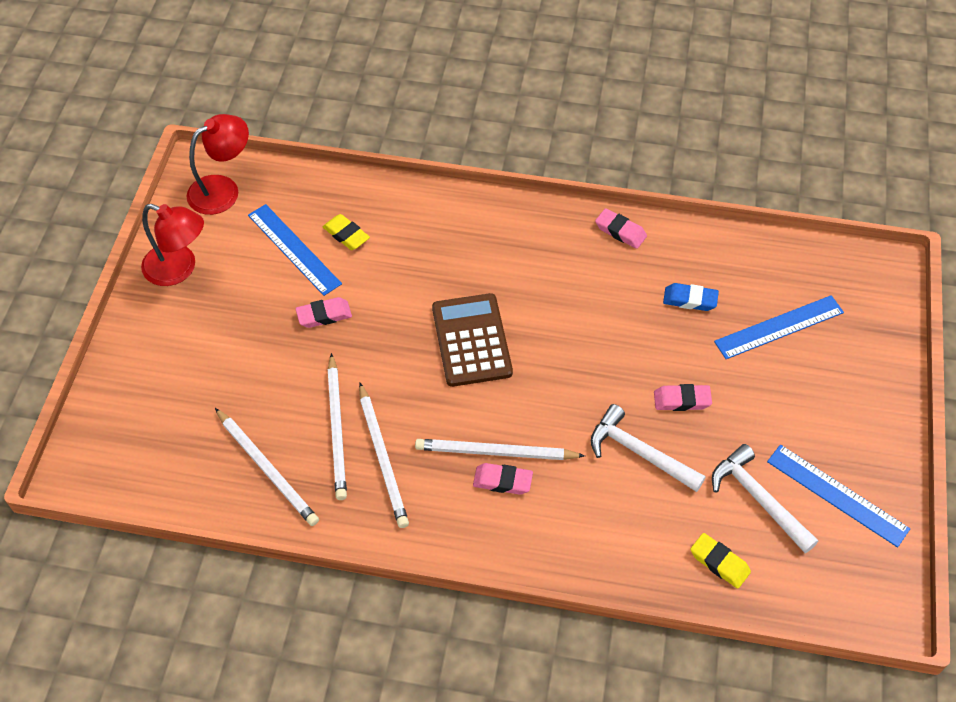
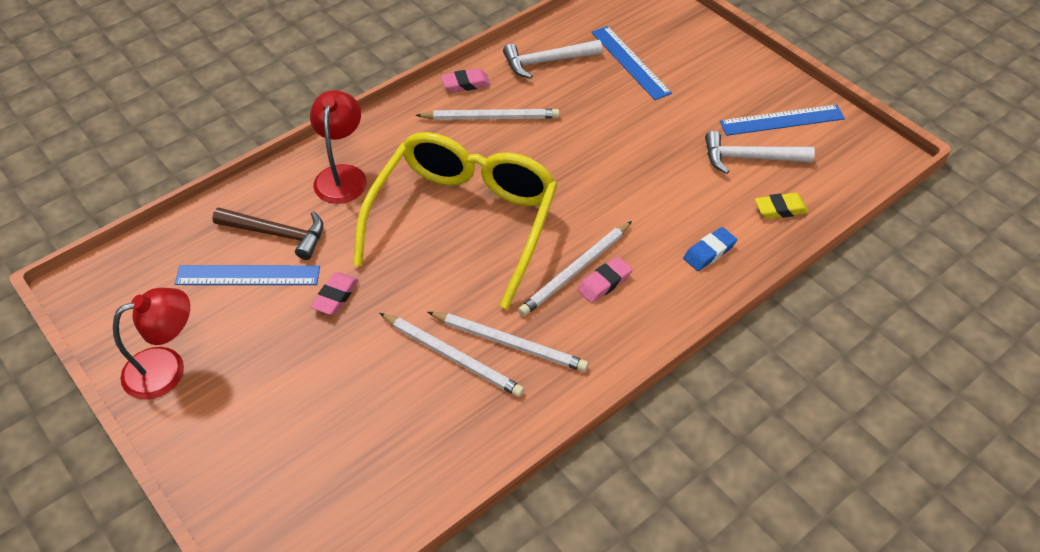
camera: 50 degrees left, 5 degrees down
red lamp [186,114,249,215] -> red lamp moved to [310,90,367,204]
white pencil [215,408,319,526] -> white pencil moved to [415,109,560,120]
yellow eraser [323,214,370,250] -> brown hammer [212,207,323,260]
brown calculator [432,293,513,387] -> yellow glasses [353,132,558,309]
white hammer [591,404,706,492] -> white hammer moved to [503,40,603,79]
pink eraser [654,384,712,411] -> none
blue eraser [663,283,719,311] -> blue eraser moved to [683,227,737,271]
blue ruler [714,295,844,359] -> blue ruler turned 45 degrees counterclockwise [591,26,672,100]

